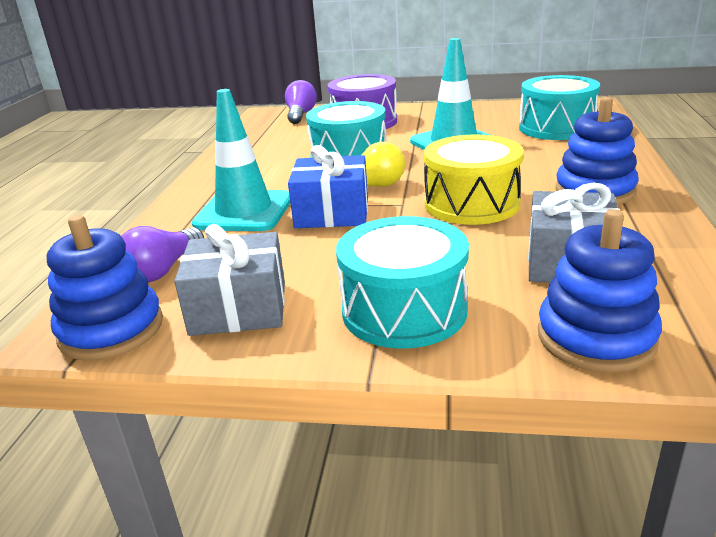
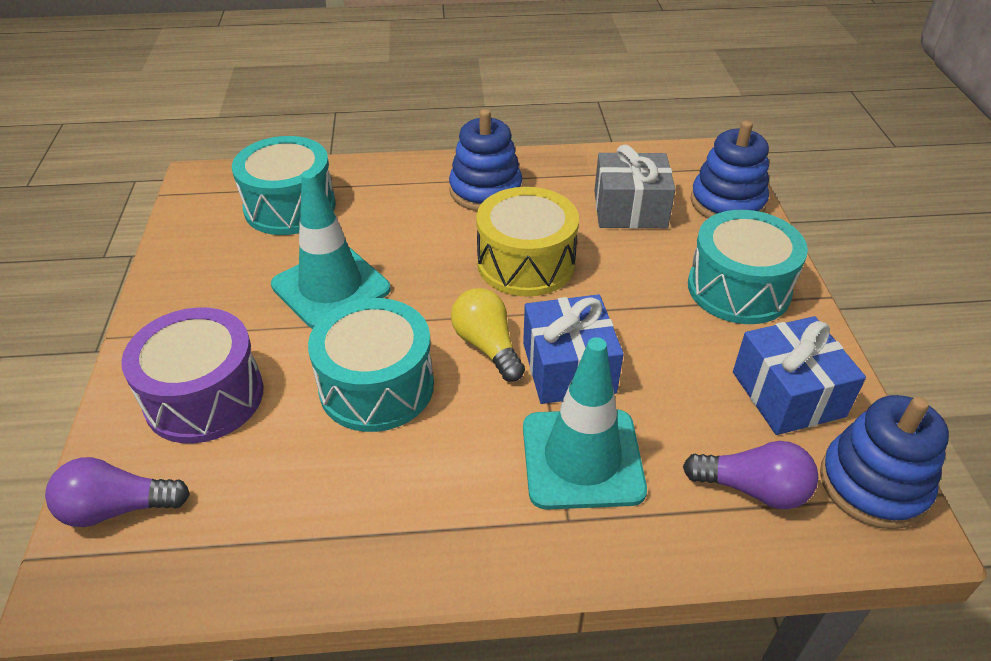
camera: 105 degrees left, 15 degrees up
grey gift [174,224,285,336] -> blue gift [733,316,866,435]

